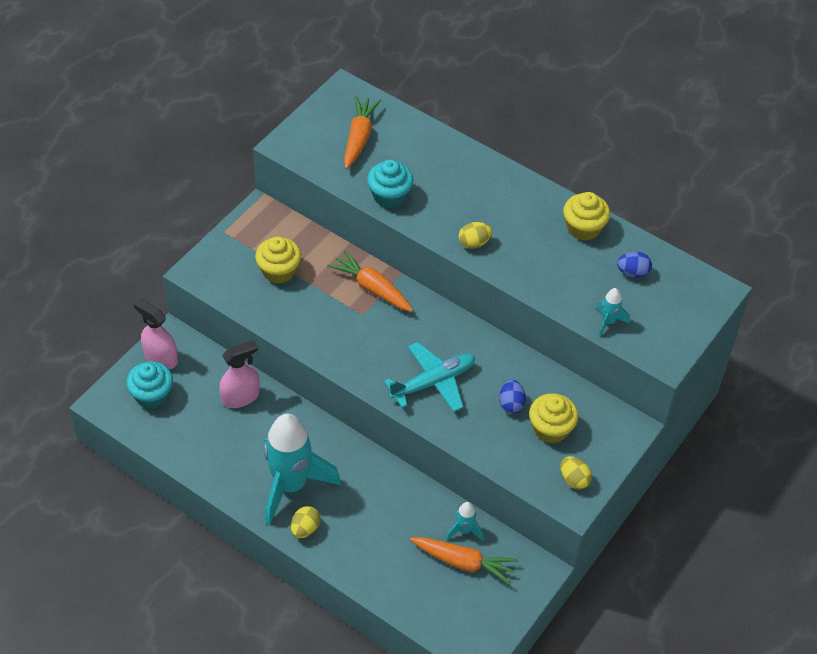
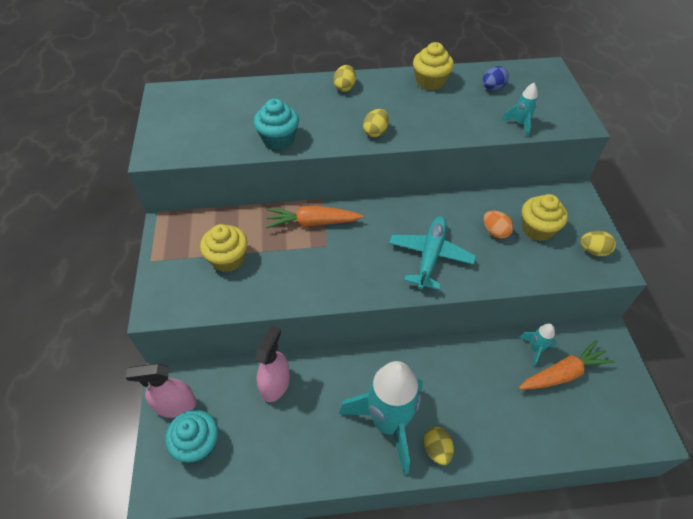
camera: 40 degrees left, 0 degrees up
orange carrot [344,96,381,169] -> none
blue egg [499,380,526,414] -> orange egg [483,211,514,239]
none -> yellow egg [333,65,356,92]

